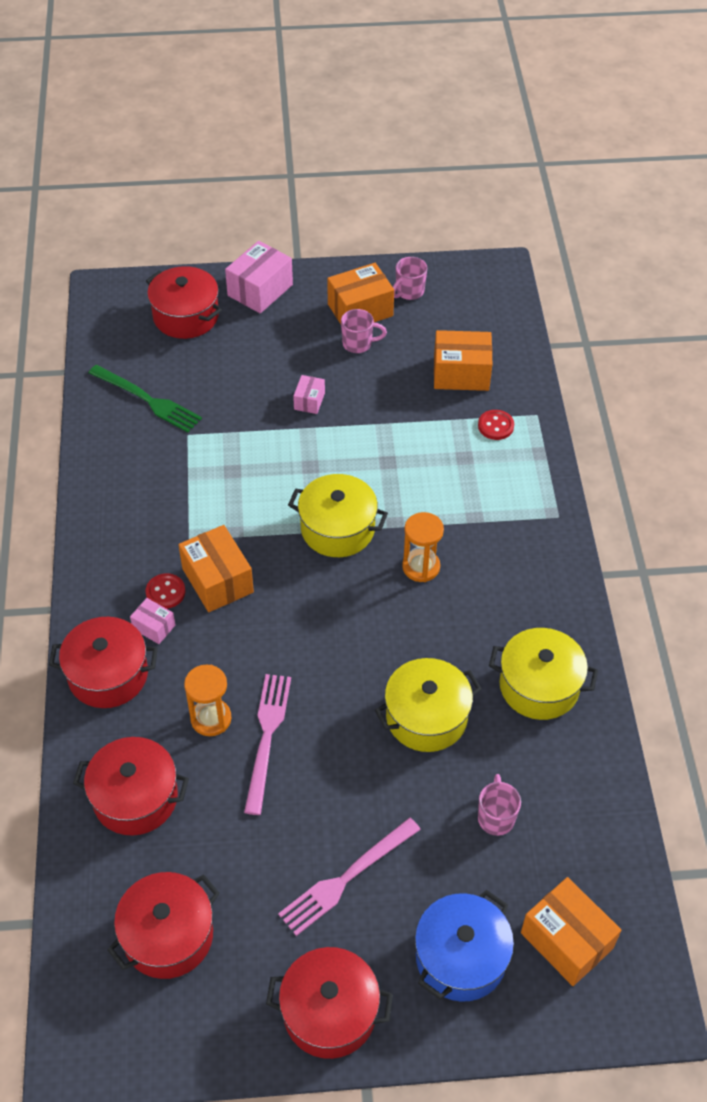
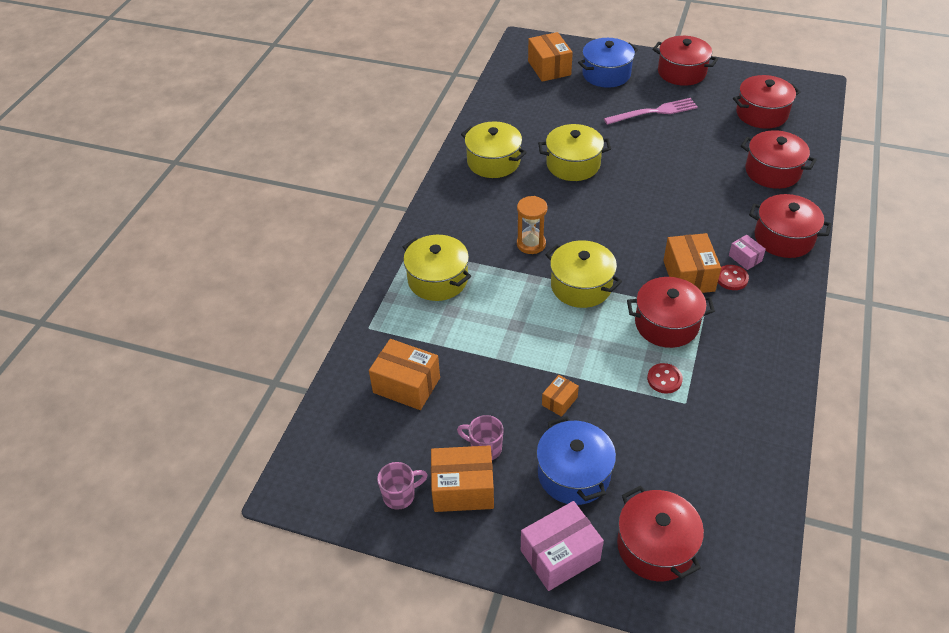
camera: 155 degrees left, 5 degrees down
green fork [89,365,202,432] -> none
orange hourglass [184,664,231,736] -> none
pink fork [244,674,291,815] -> none
pink box [293,375,325,414] -> orange box [542,375,579,417]
red button [478,410,514,440] -> red button moved to [647,363,683,394]
pink mug [478,774,521,836] -> none
none -> yellow pot [403,235,471,301]
none -> blue pot [536,416,616,505]
none -> red pot [627,277,715,348]

